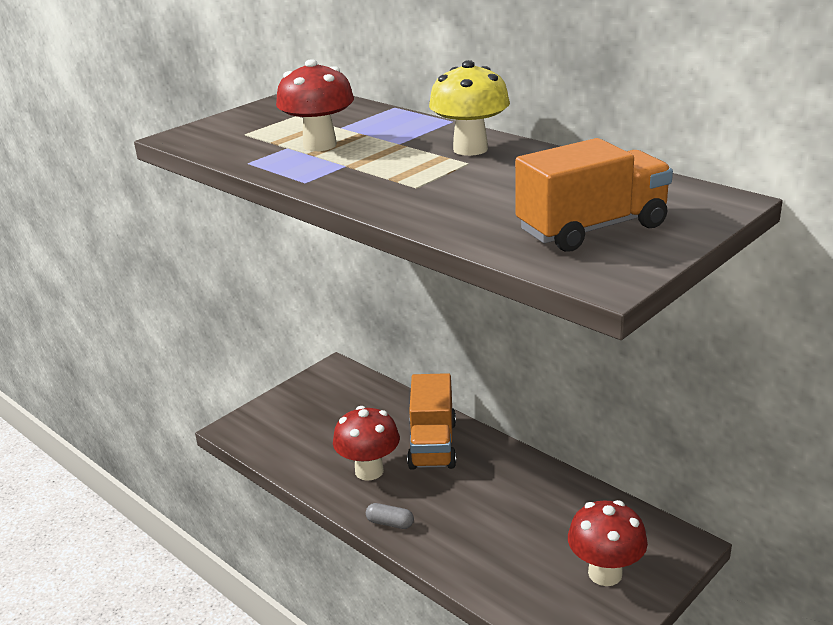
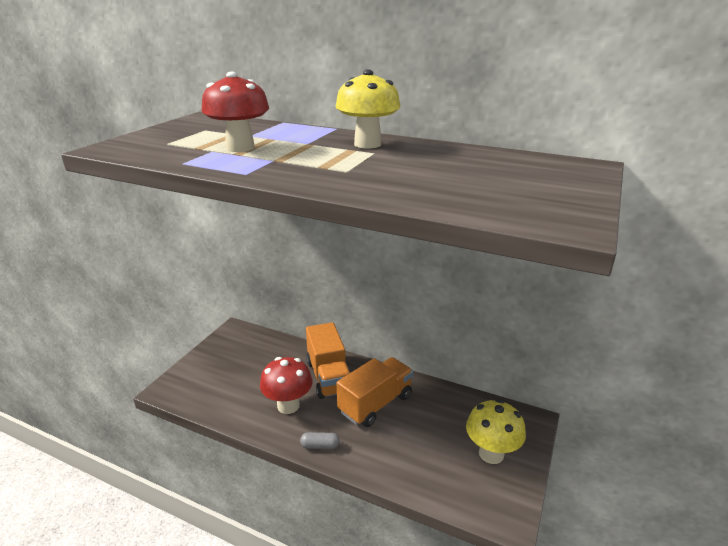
camera: 20 degrees left, 0 degrees up
orange truck [515,138,673,252] -> orange truck moved to [337,357,413,427]
red mushroom [568,500,648,586] -> yellow mushroom [466,399,526,464]

